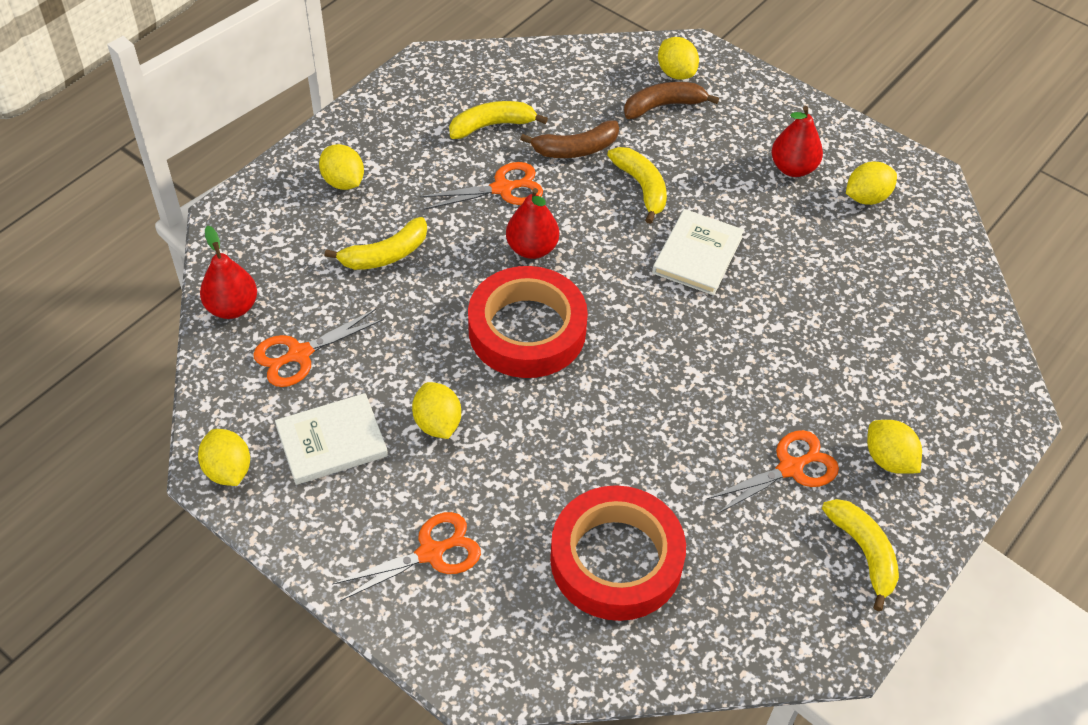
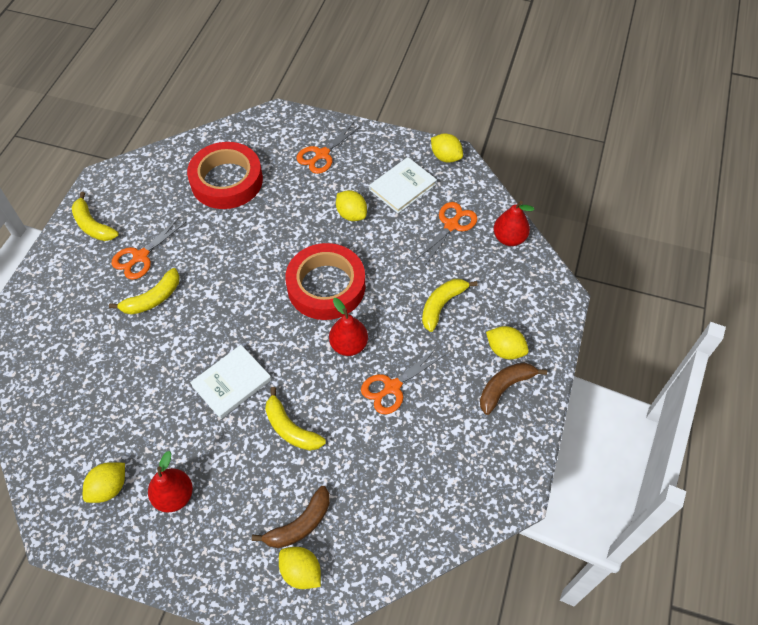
camera: 160 degrees right, 5 degrees up
yellow banana [449,101,548,139] -> yellow banana moved to [109,268,180,315]
brown banana [520,120,619,158] -> brown banana moved to [480,362,547,415]
white book [652,209,744,295] -> white book turned 45 degrees clockwise [190,345,272,419]
yellow lemon [867,420,922,474] -> none

